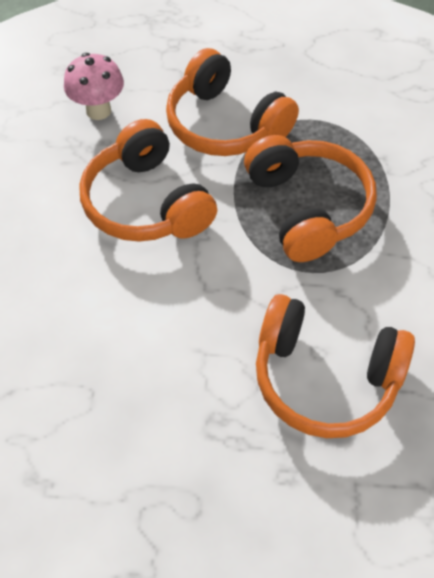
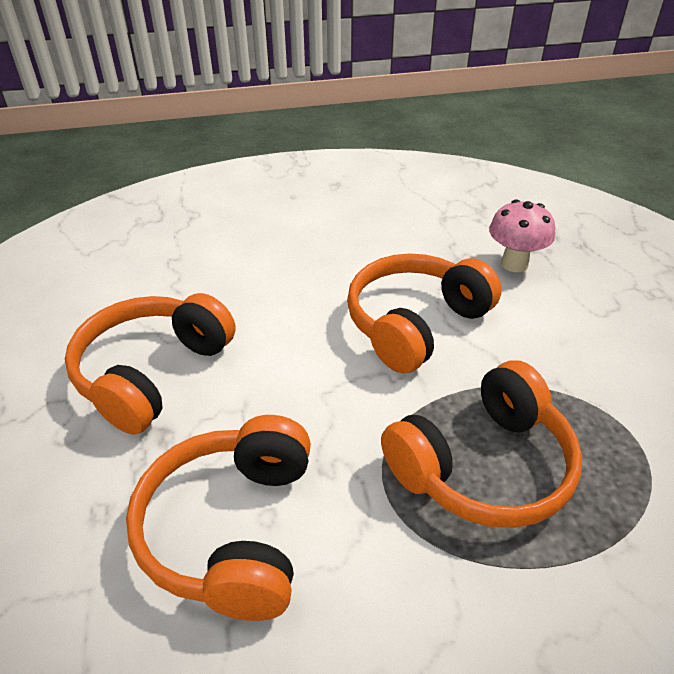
camera: 75 degrees right, 15 degrees down
orange headphones [166,48,299,156] -> orange headphones moved to [65,293,236,435]

